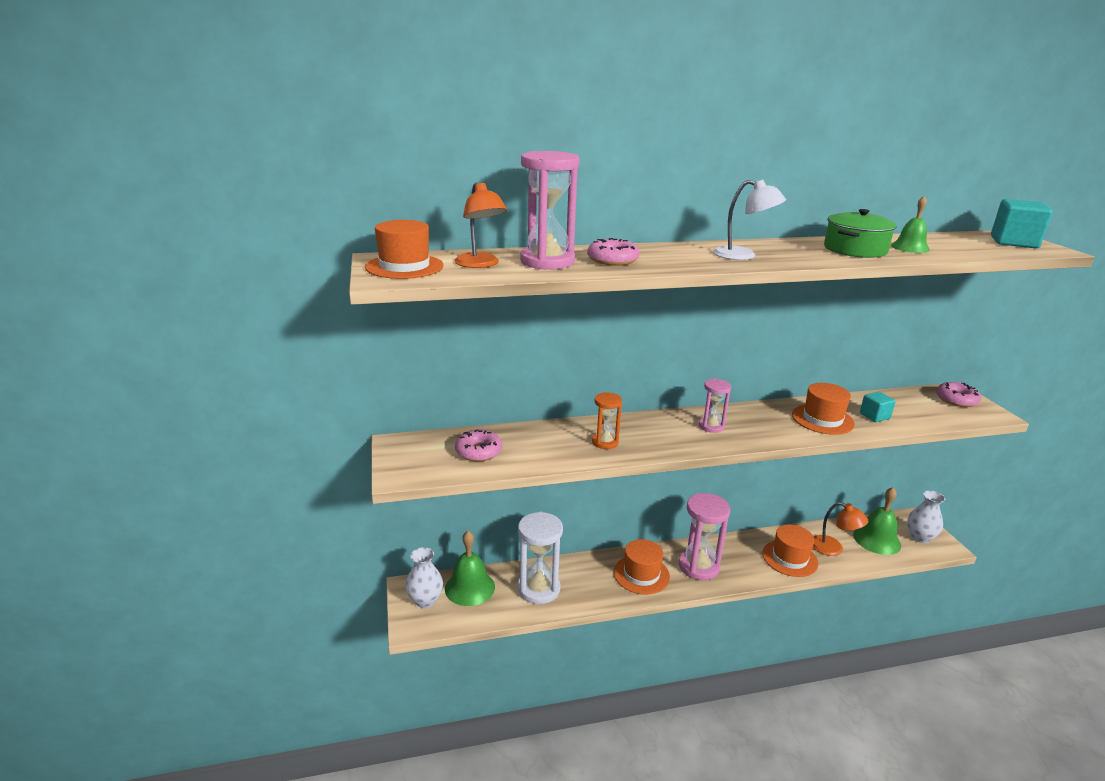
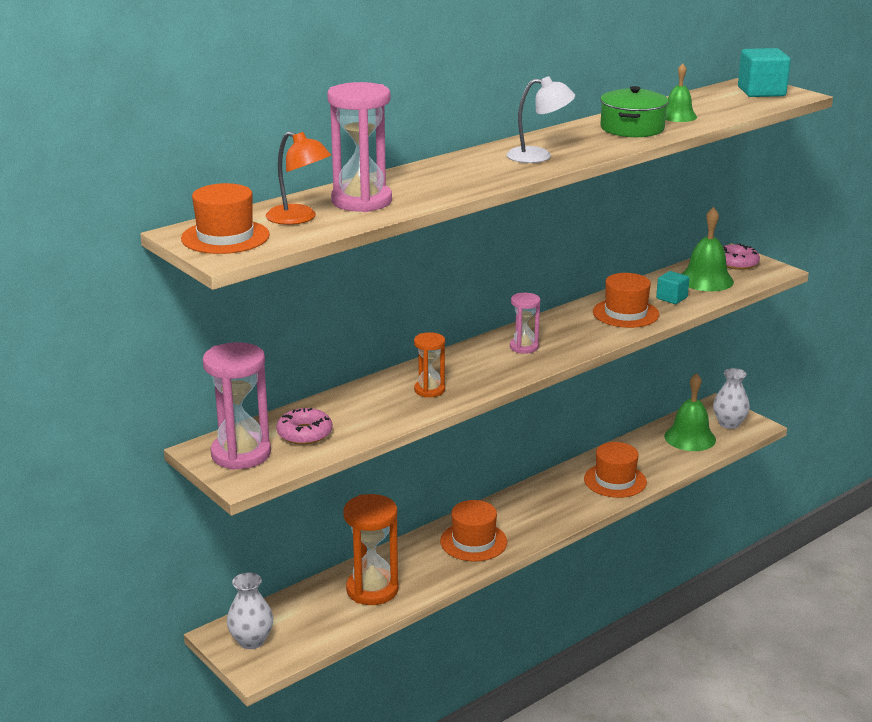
camera: 25 degrees left, 0 degrees up
green bell [445,531,495,606] -> green bell moved to [682,207,734,291]
white hourglass [518,512,563,604] -> orange hourglass [343,494,399,605]
pink donut [587,238,639,266] -> none
pink hourglass [679,493,730,580] -> pink hourglass moved to [202,342,271,470]
orange lamp [813,502,868,556] -> none

